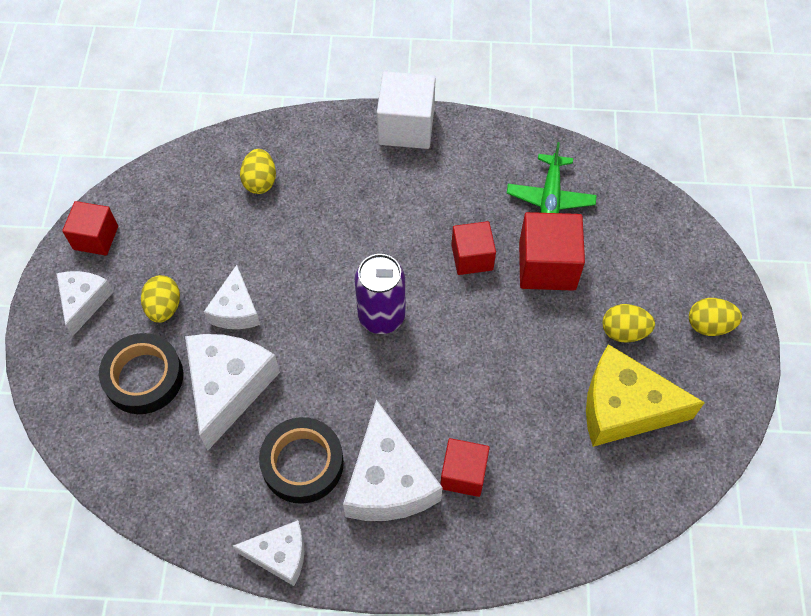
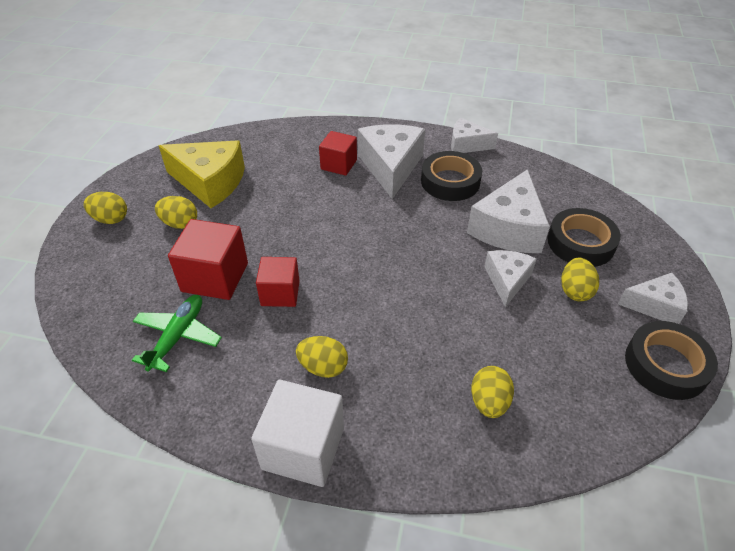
camera: 170 degrees left, 15 degrees down
white cheese [56,271,114,336] -> white cheese turned 105 degrees counterclockwise [618,273,688,324]
red cube [62,201,118,256] -> black tape [625,321,718,400]
purple can [355,254,405,334] -> none
none -> yellow egg [296,336,348,378]

